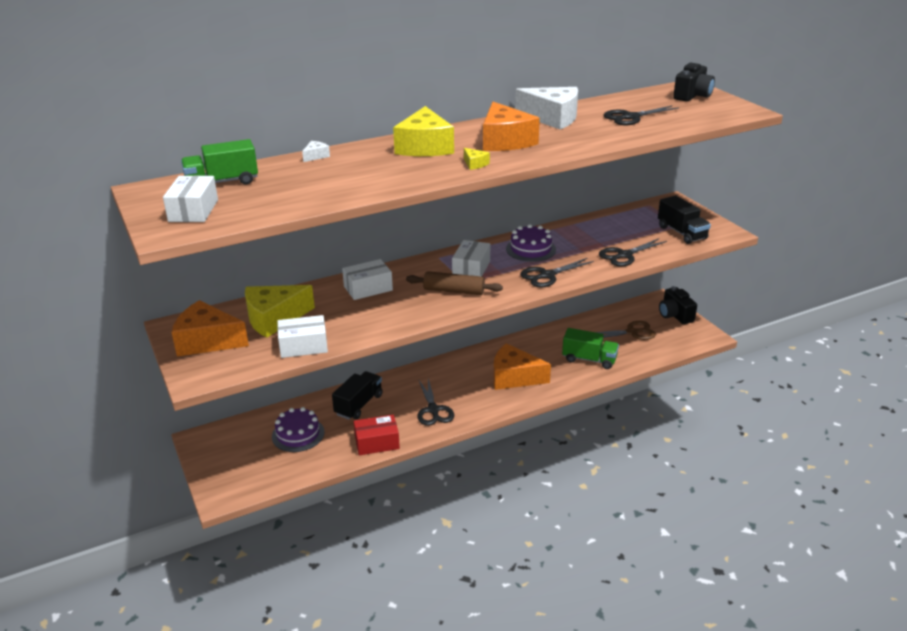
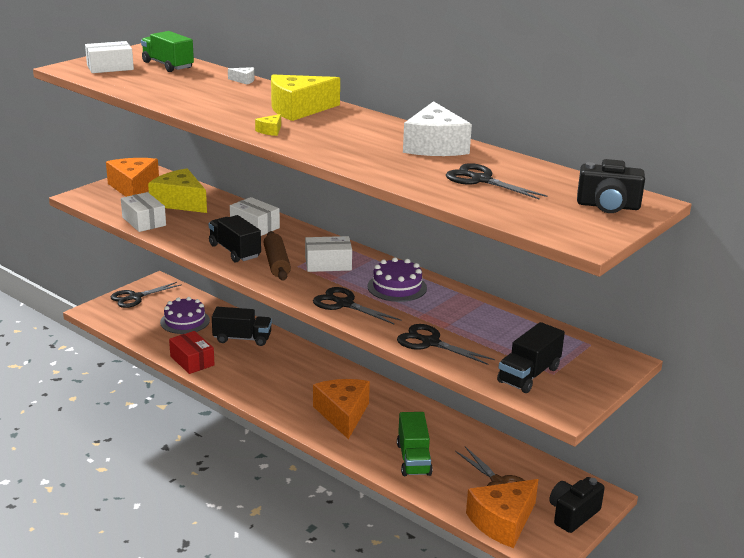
camera: 65 degrees right, 5 degrees down
black scissors [417,379,454,426] -> black scissors moved to [111,282,182,308]
orange cheese [483,102,540,151] -> orange cheese moved to [466,479,538,548]
none -> black truck [208,215,261,263]

